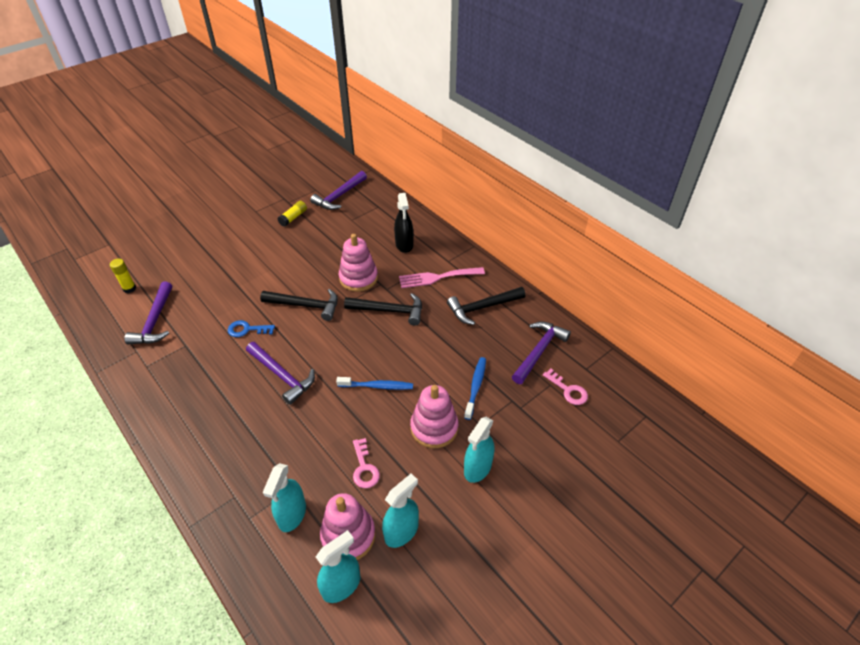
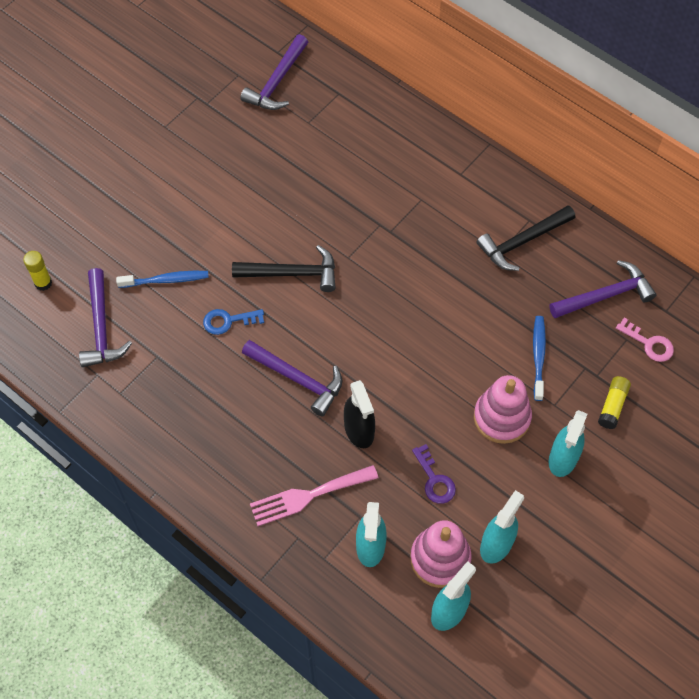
camera: 10 degrees left, 15 degrees up
yellow glue stick [278,201,307,227] -> yellow glue stick moved to [598,376,631,429]
blue toothbrush [336,377,413,390] -> blue toothbrush moved to [116,271,209,288]
pink stacking toy [339,234,378,292] -> none
black hammer [344,293,422,326] -> none
pink key [353,438,380,488] -> purple key [412,444,456,504]
black spray bottle [394,193,413,253] -> black spray bottle moved to [344,380,375,448]
pink fork [399,267,485,288] -> pink fork moved to [250,465,379,526]
purple hammer [512,321,571,384] -> purple hammer turned 45 degrees clockwise [550,260,656,318]

